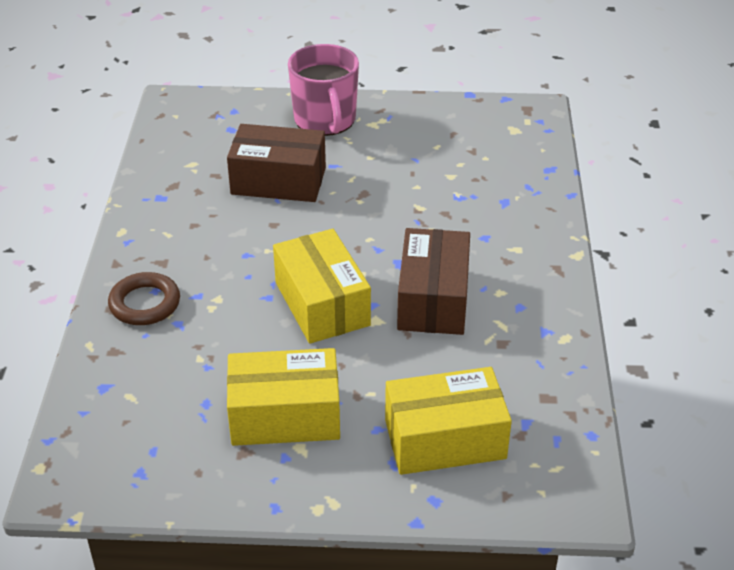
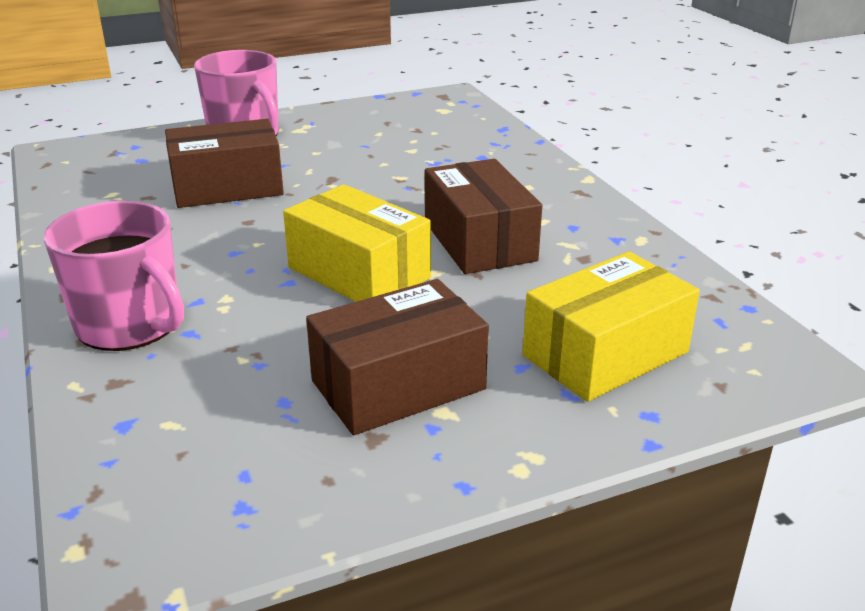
camera: 25 degrees left, 10 degrees down
brown ring [108,272,180,325] -> pink mug [44,201,184,351]
yellow box [227,348,340,446] -> brown box [306,279,489,435]

